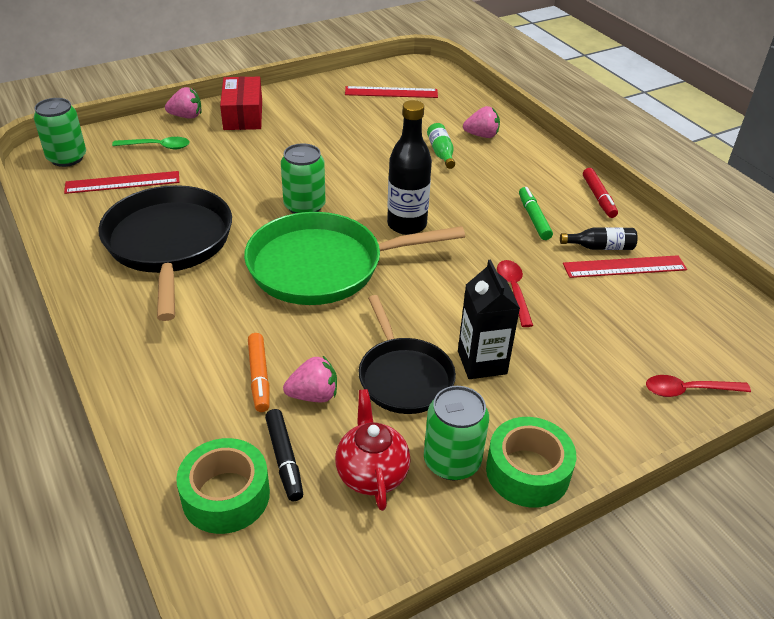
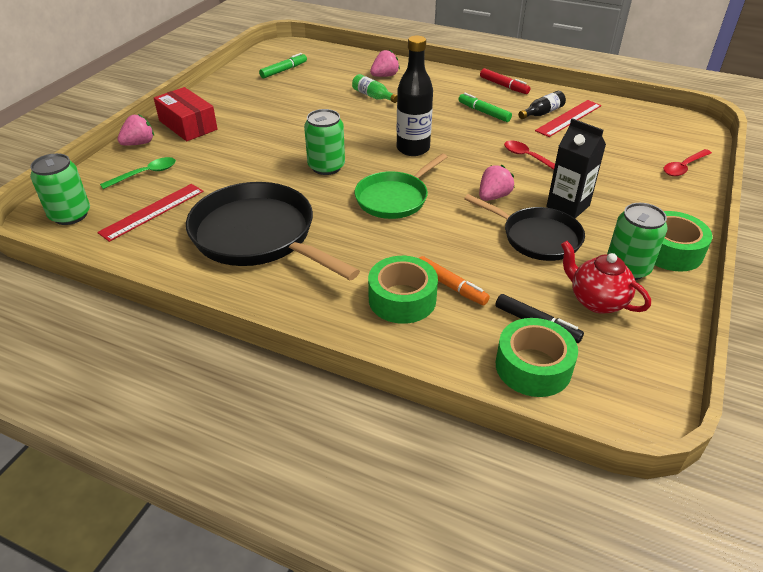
camera: 35 degrees left, 0 degrees up
green pan [244,212,465,305] -> green pan [355,153,447,219], size x0.62
pink strawberry [283,356,337,403] -> pink strawberry moved to [479,165,514,201]
red ruler [345,86,438,98] -> green marker [259,53,307,78]
none -> green tape [368,256,438,324]

